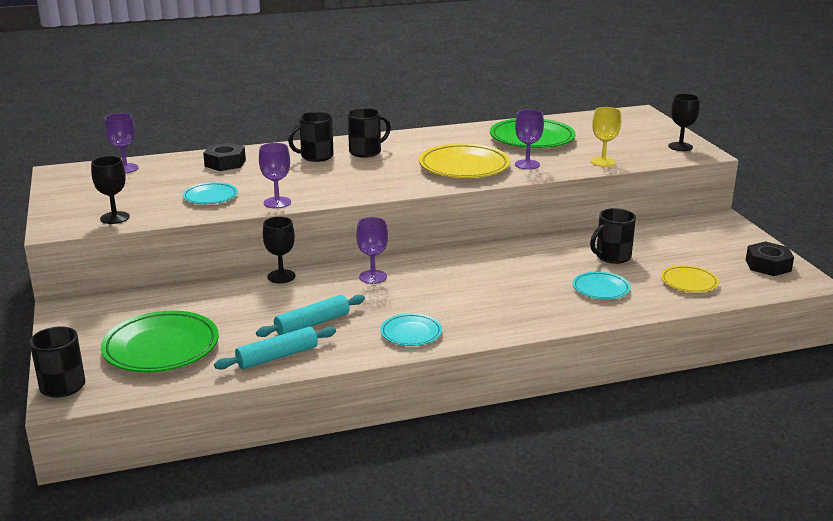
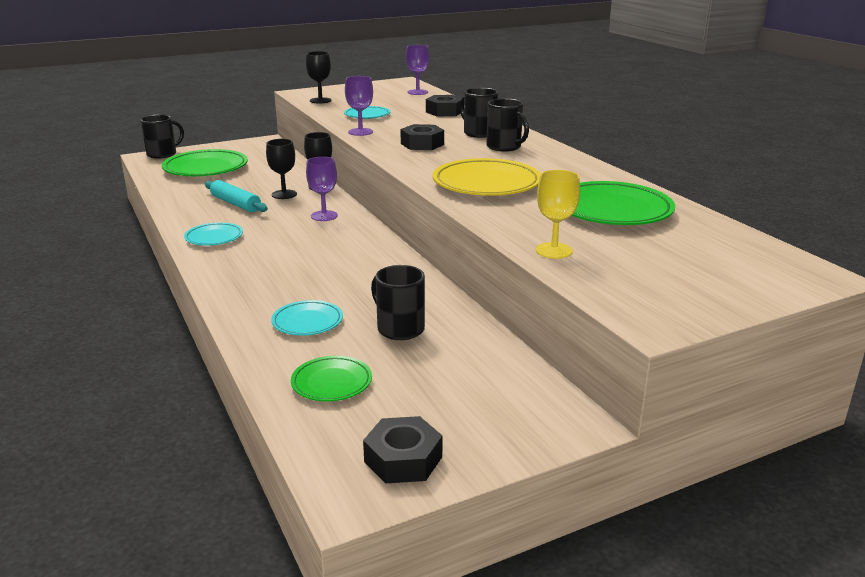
camera: 80 degrees right, 0 degrees up
turquoise rolling pin [214,327,336,370] -> none
purple goblet [515,109,544,170] -> none
yellow plate [661,265,719,293] -> green plate [291,356,372,401]
black goblet [668,94,700,151] -> black goblet moved to [266,139,297,199]
none -> black nut [400,124,444,150]

